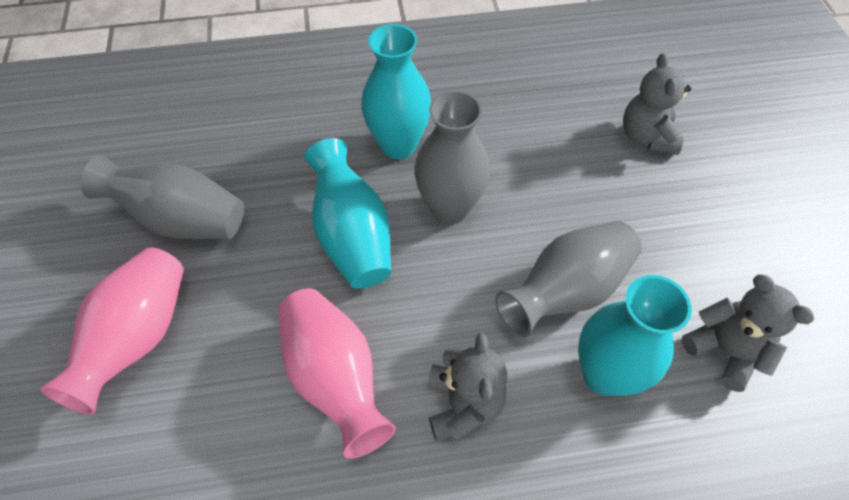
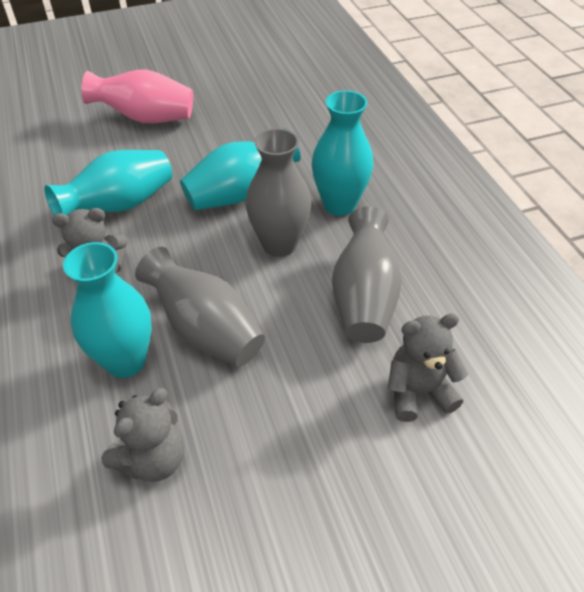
camera: 80 degrees right, 10 degrees down
grey vase [81,155,244,239] -> grey vase moved to [332,207,402,343]
pink vase [279,288,396,459] -> turquoise vase [44,150,172,215]

